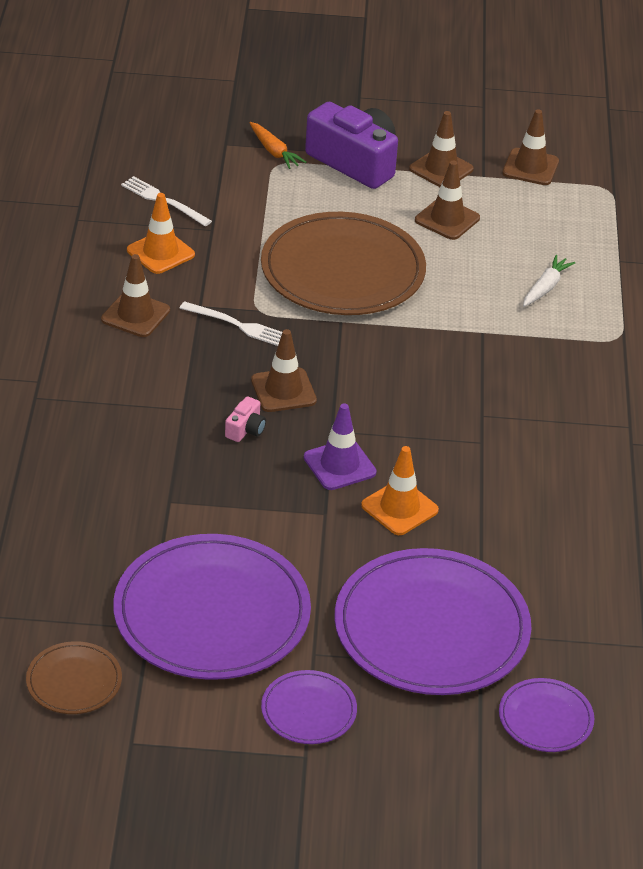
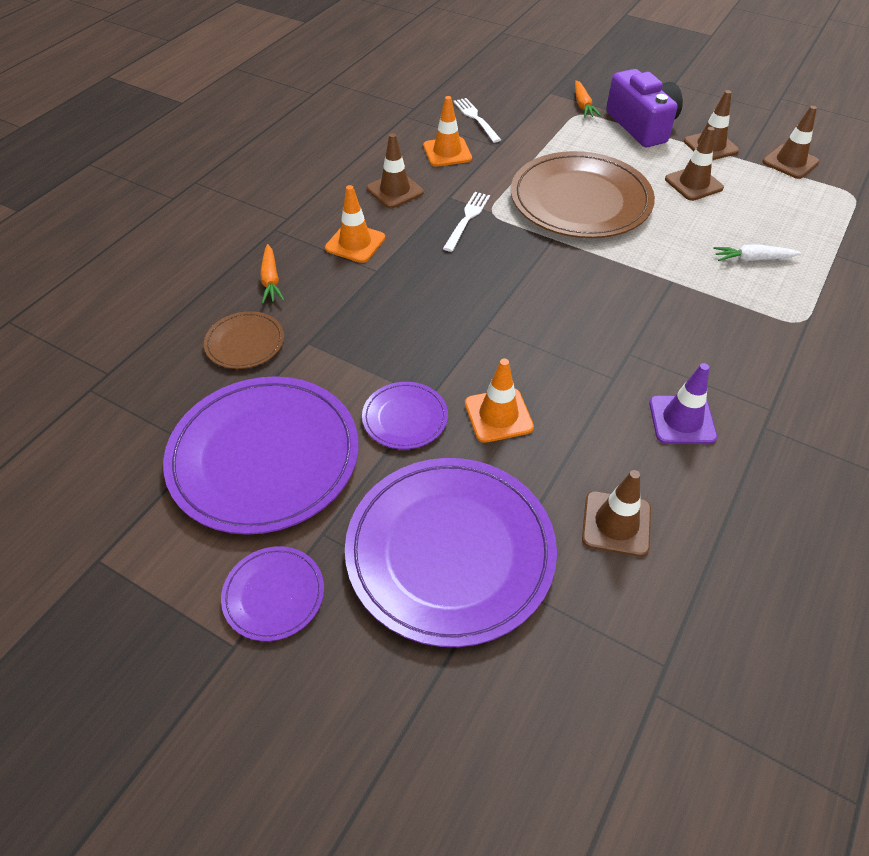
camera: 30 degrees right, 10 degrees up
brown plate [26,641,122,714] -> brown plate moved to [204,311,284,369]
white fork [180,301,282,346] -> white fork turned 120 degrees counterclockwise [443,192,490,252]
pink camera [225,396,266,442] -> none
brown traffic cone [251,329,317,412] -> brown traffic cone moved to [582,470,651,557]
purple traffic cone [304,403,377,490] -> purple traffic cone moved to [649,363,717,444]
purple plate [499,678,594,752] -> purple plate moved to [362,382,448,449]
white carrot [523,255,576,307] -> white carrot turned 150 degrees counterclockwise [713,244,801,261]
none -> orange carrot [260,244,284,304]
none -> orange traffic cone [325,185,385,263]

